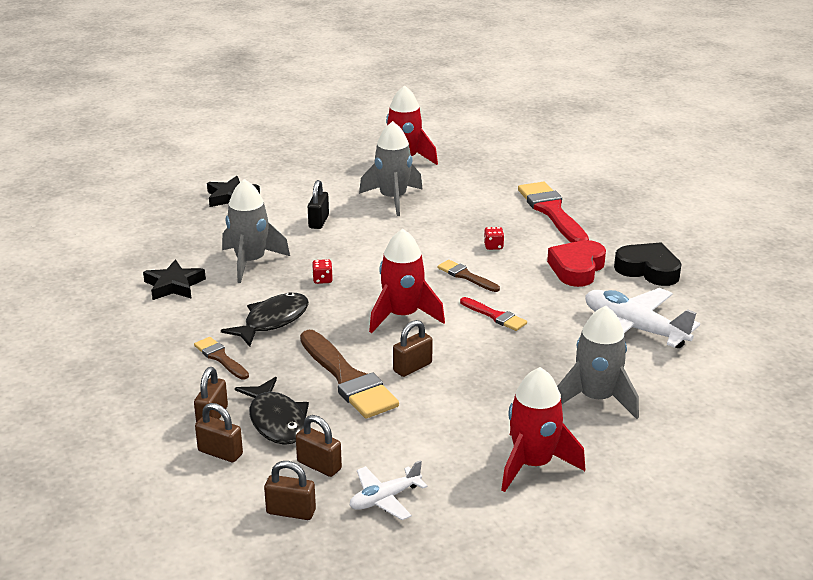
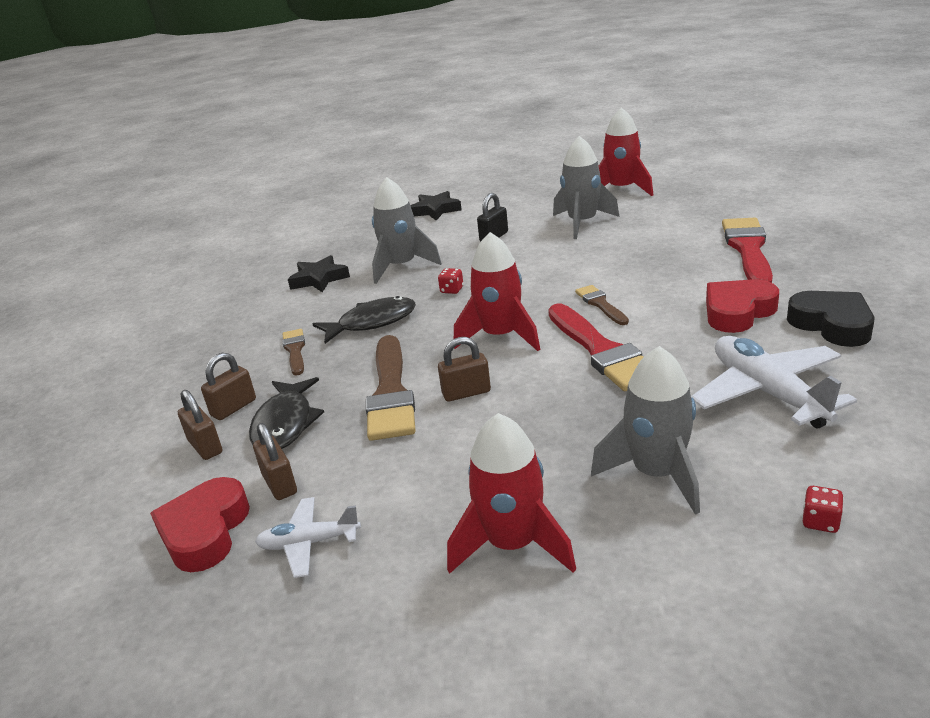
camera: 30 degrees right, 0 degrees up
brown padlock [264,461,316,520] -> red heart [150,477,250,572]
red brush [460,297,527,331] -> red brush [548,303,643,391], size x1.91
red dice [484,227,504,250] -> red dice moved to [803,486,844,533]

